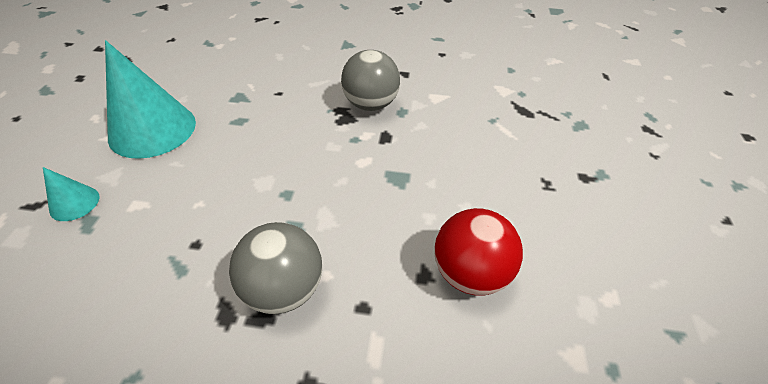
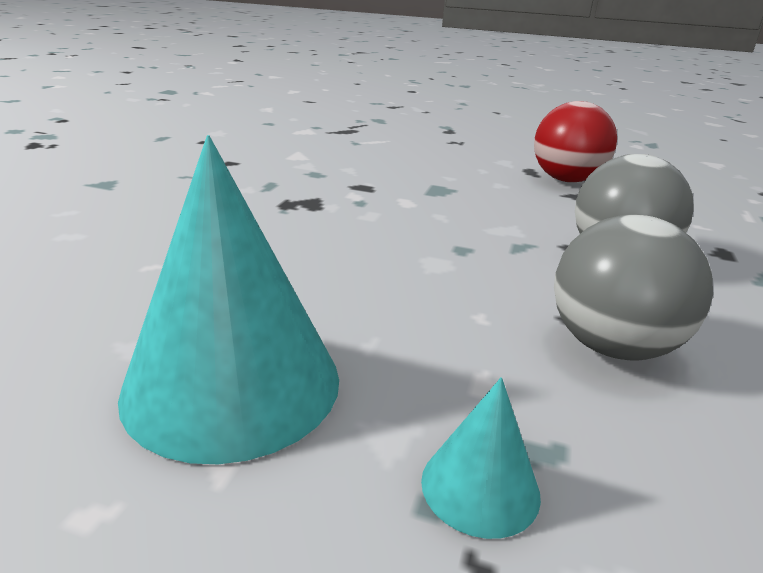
camera: 80 degrees left, 20 degrees down
grey ball [341,50,400,111] -> grey ball moved to [554,214,713,361]

